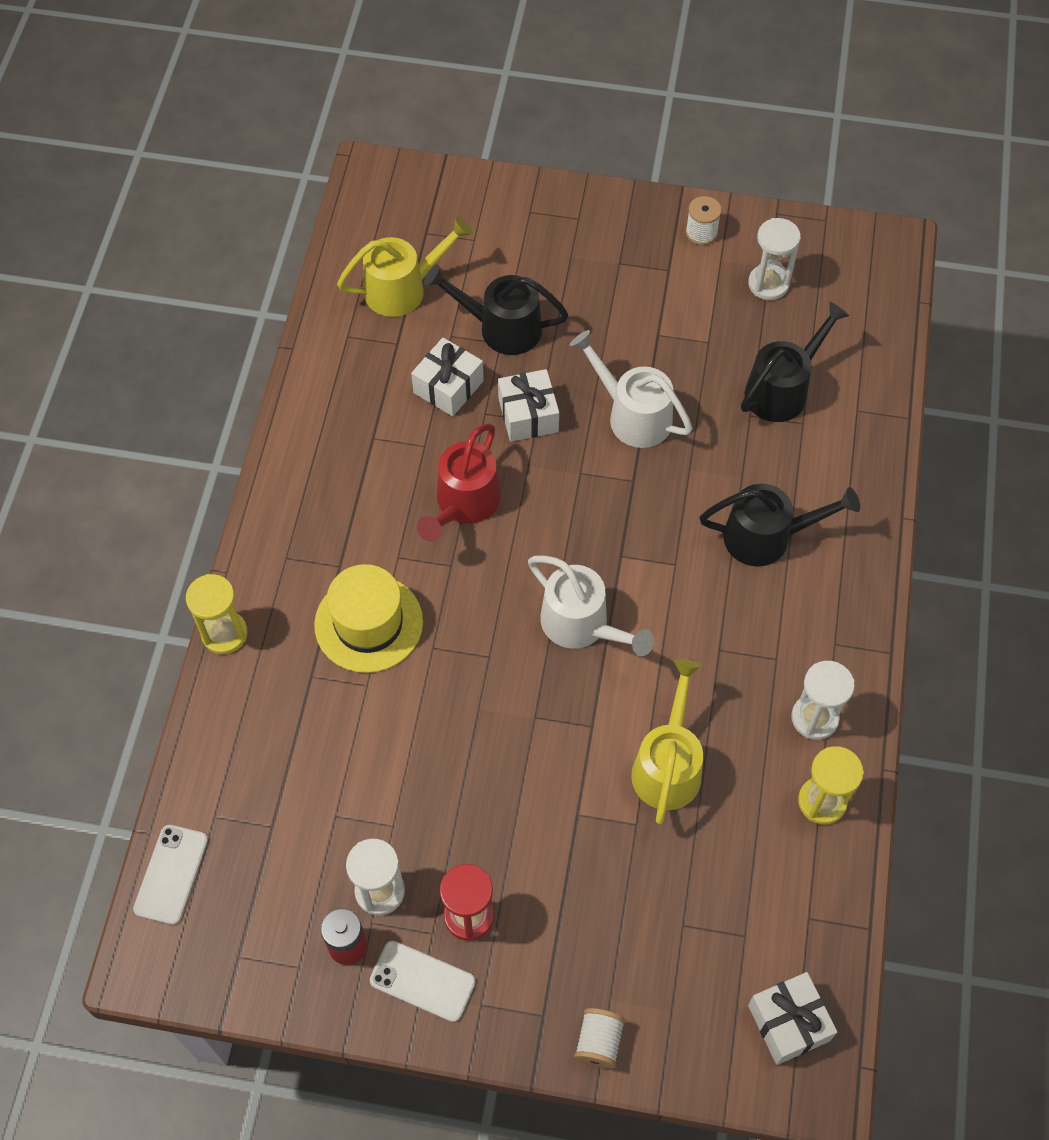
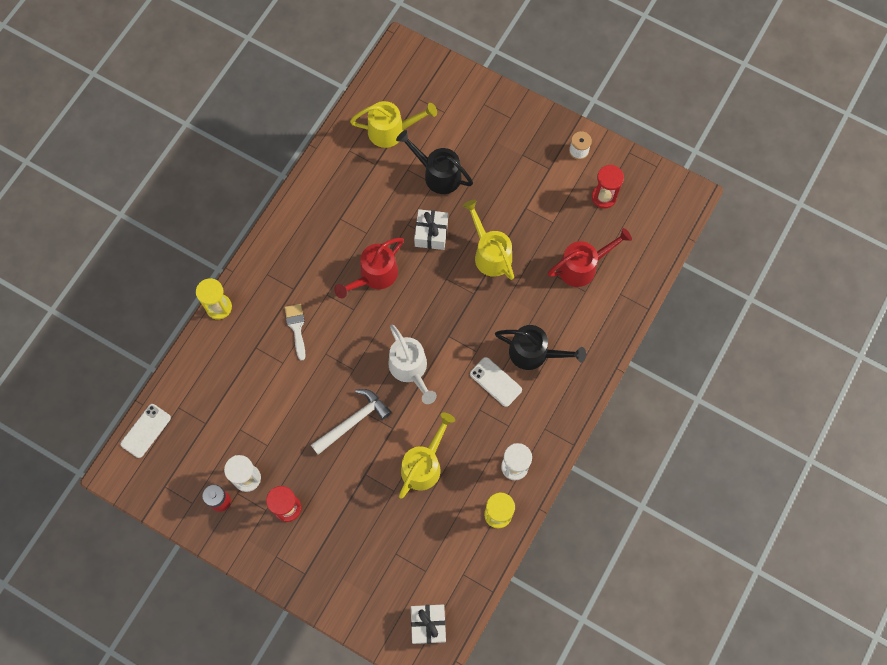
camera: 20 degrees right, 10 degrees up
yellow hat [314,564,423,673] -> white brush [285,304,305,360]
white phone [370,941,476,1022] -> white phone moved to [470,357,522,407]
white gift [411,338,484,416] -> none
white watering can [570,330,693,448] -> yellow watering can [463,200,514,280]
white spool [574,1008,625,1069] -> none
black watering can [741,302,850,422] -> red watering can [548,228,632,287]
white hourglass [748,218,801,300] -> red hourglass [592,165,624,208]
none -> white hammer [311,389,391,455]

